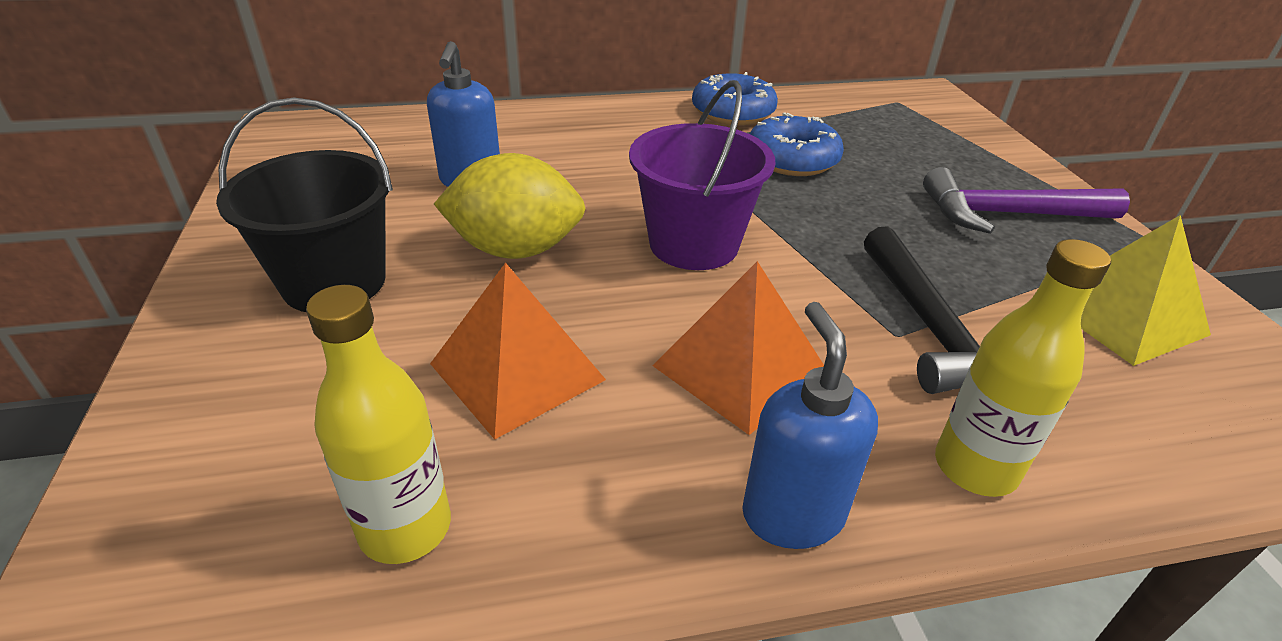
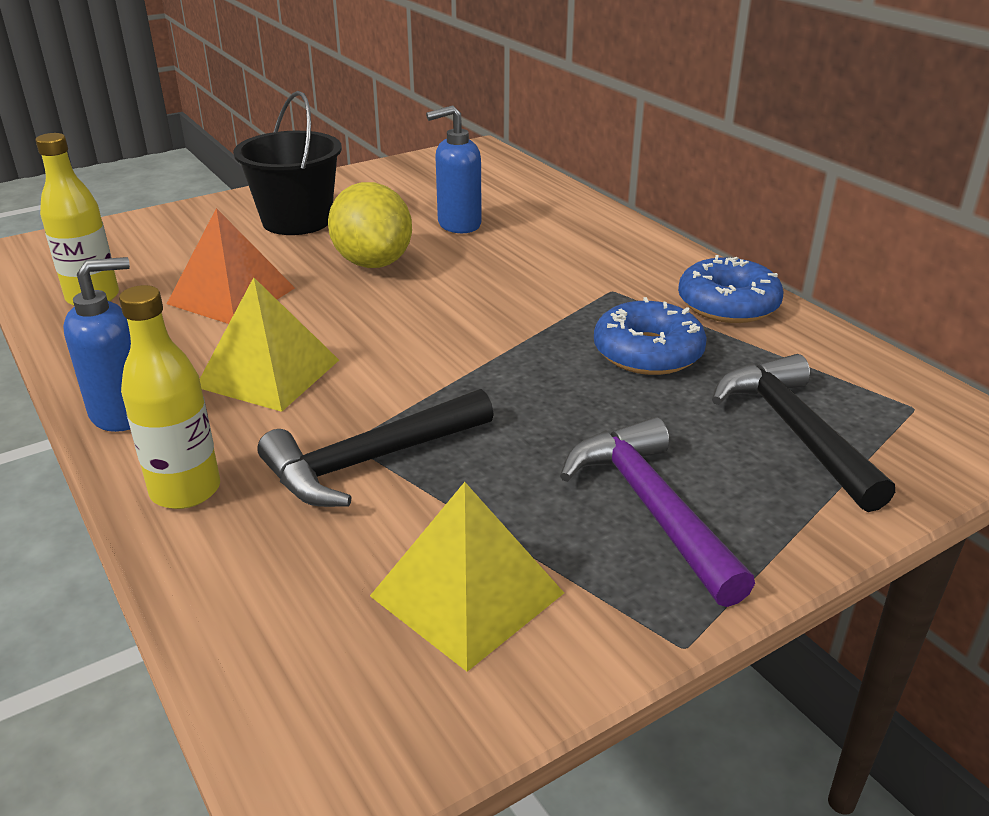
camera: 70 degrees right, 5 degrees down
purple bucket [629,80,775,270] -> none
orange pyramid [653,261,824,435] -> yellow pyramid [200,277,339,412]
none -> black hammer [712,354,895,512]

